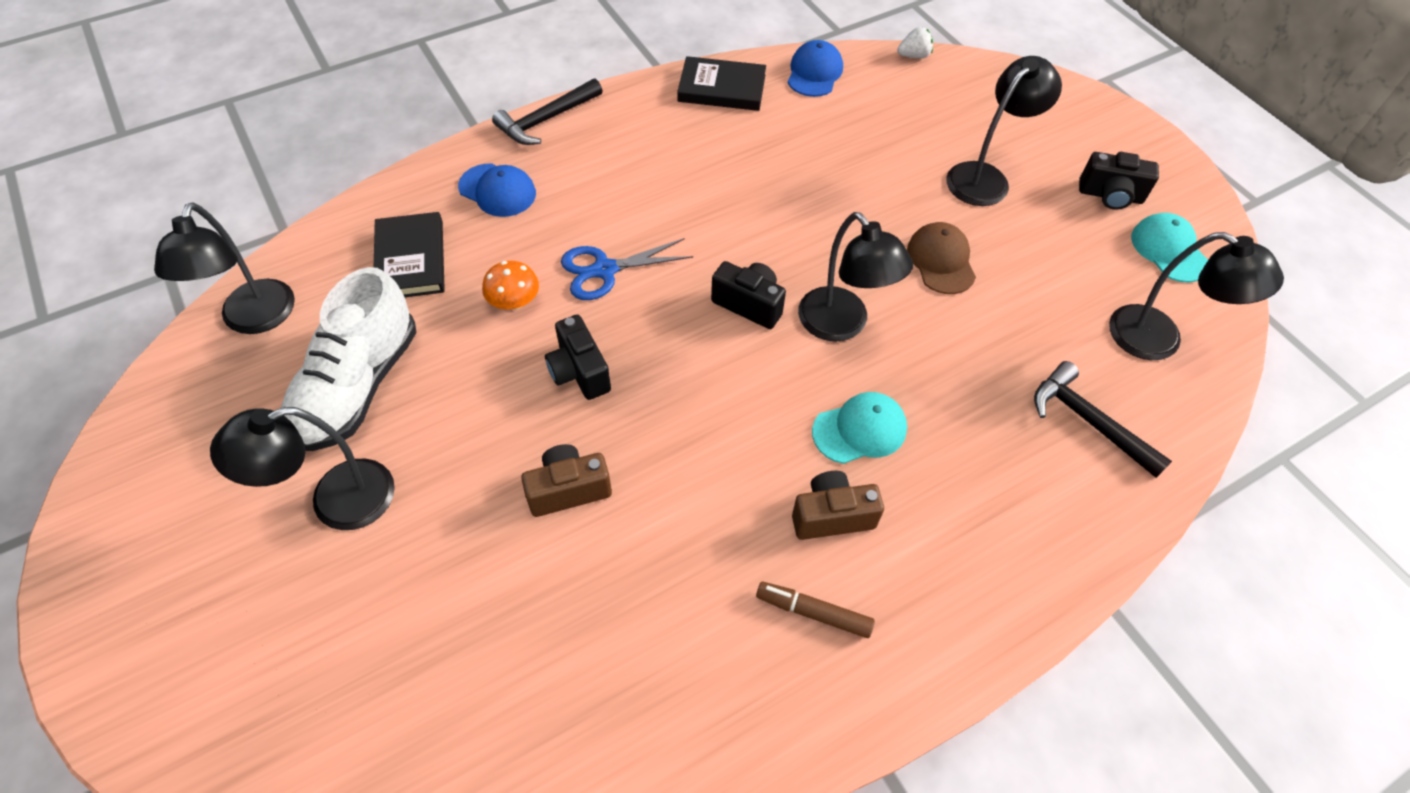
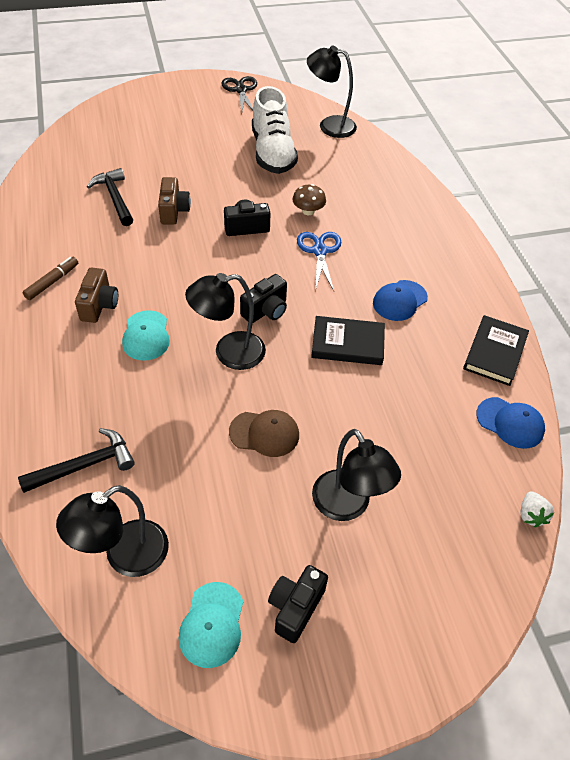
camera: 105 degrees right, 5 degrees down
black lamp [210,407,395,530] -> none
white shoe [281,267,417,451] -> white shoe turned 135 degrees counterclockwise [252,86,298,174]
black book [374,212,445,297] -> black book moved to [311,316,385,365]
blue cap [458,163,536,217] -> blue cap moved to [373,280,428,321]
orange mushroom [482,261,539,310] -> brown mushroom [292,184,326,215]
black hammer [492,78,602,145] -> black hammer moved to [87,168,133,226]
turquoise cap [1131,213,1208,282] -> turquoise cap turned 105 degrees clockwise [179,582,243,668]
none -> black scissors [221,76,257,115]

